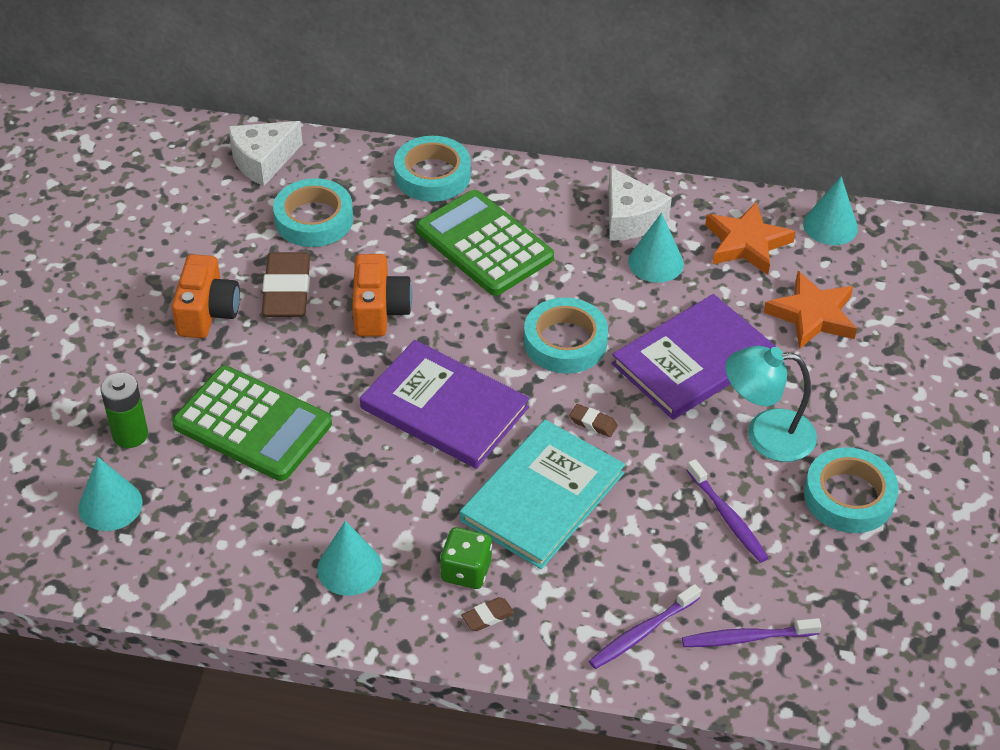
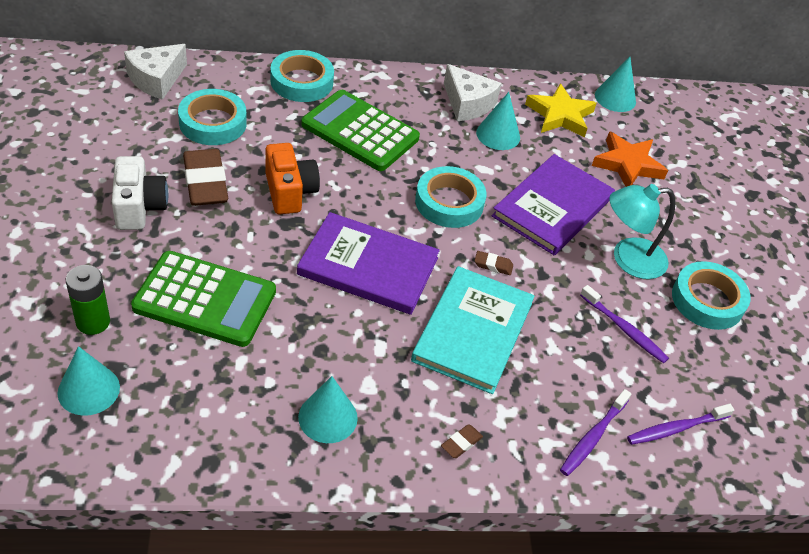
camera: 20 degrees left, 0 degrees up
orange camera [172,254,240,338] -> white camera [112,156,168,230]
green dice [440,527,492,589] -> none
orange star [705,202,796,275] -> yellow star [525,83,597,138]

